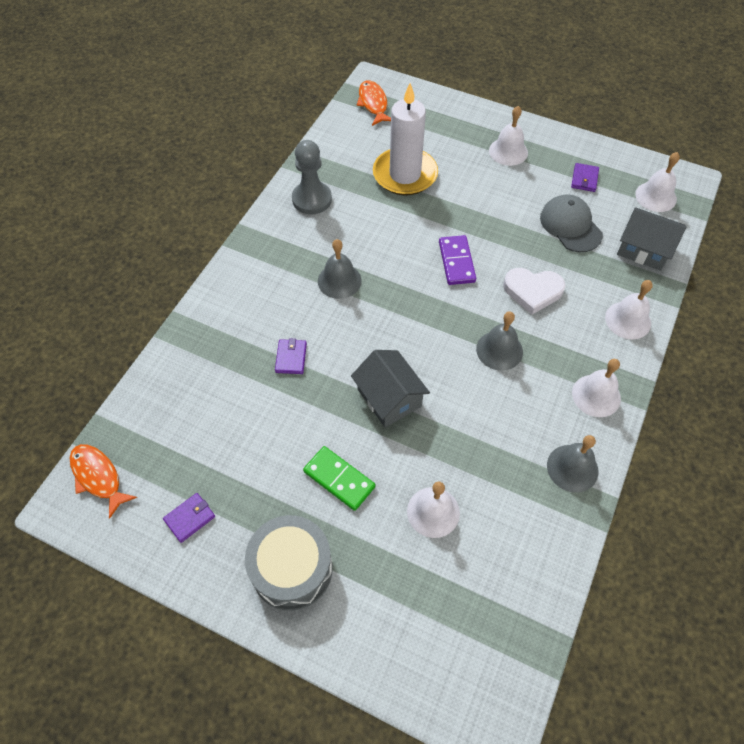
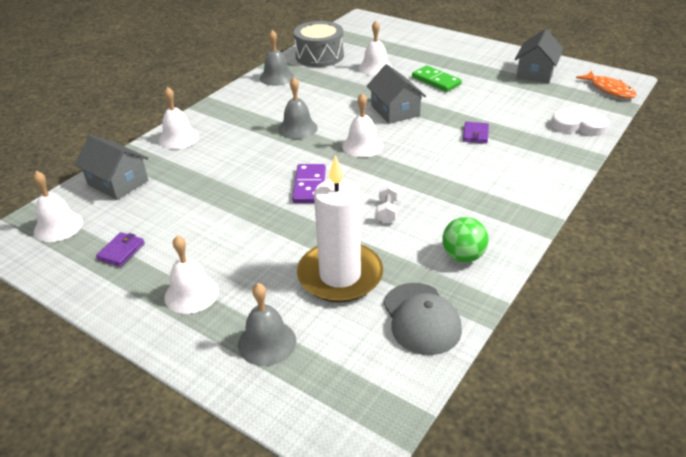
camera: 170 degrees left, 20 degrees down
purple wallet [163,493,215,543] -> grey house [515,29,564,83]
grey drum [245,515,333,611] -> grey drum moved to [294,21,344,67]
grey pawn [292,140,332,214] -> green ball [442,217,489,262]
grey bell [318,239,362,299] -> grey bell moved to [238,283,296,366]
orange fish [356,80,391,126] -> none
white heart [503,268,566,314] -> white heart moved to [551,104,610,136]
grey cap [540,194,603,252] -> grey cap moved to [383,283,462,355]
white bell [572,359,621,417] -> white bell moved to [342,93,383,157]
none -> white dumbbell [377,183,399,223]

